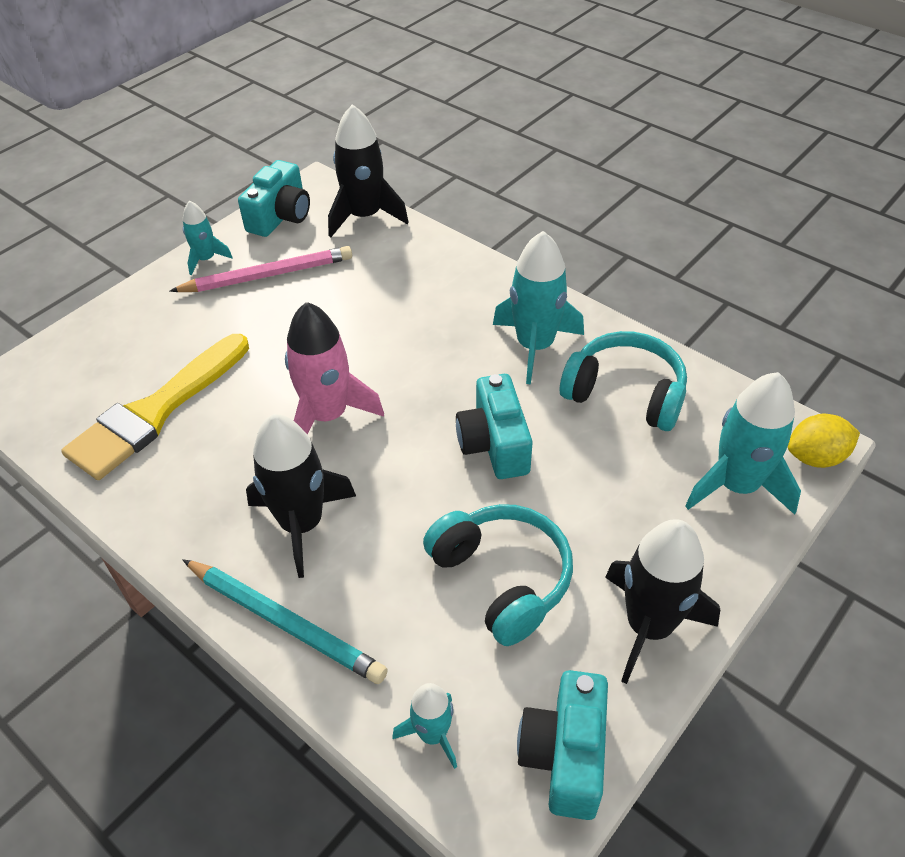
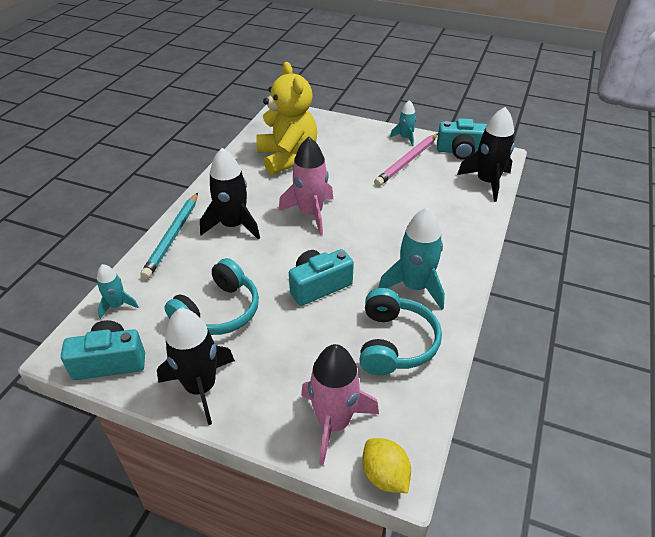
camera: 70 degrees right, 5 degrees down
yellow brush [61,334,249,480] -> yellow teddy bear [256,62,317,175]
pink pencil [170,246,352,292] -> pink pencil turned 75 degrees clockwise [374,133,438,186]
turquoise rocket [685,372,801,515] -> pink rocket [301,344,379,465]

